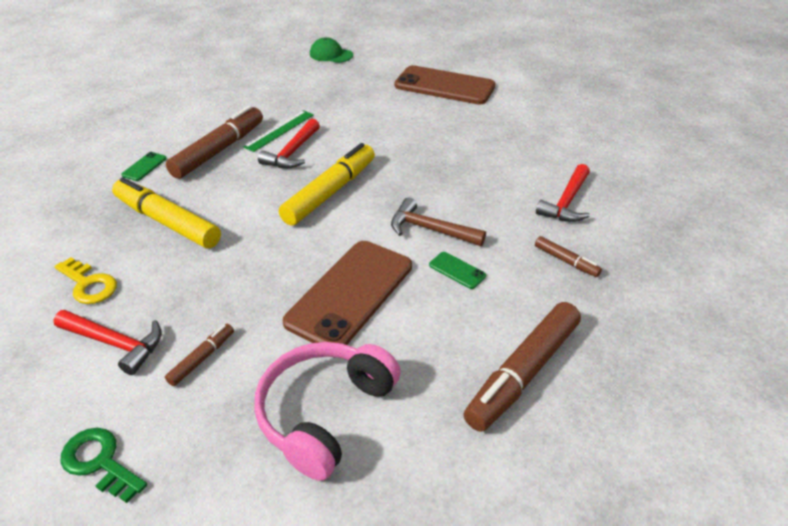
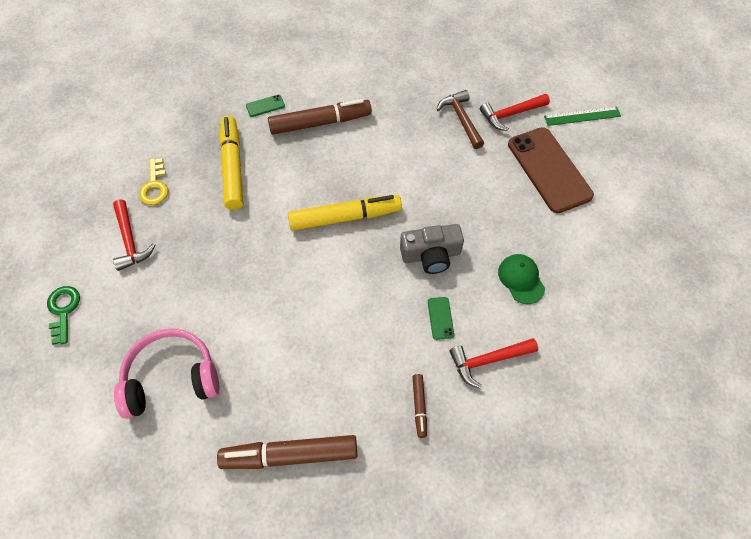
camera: 45 degrees right, 20 degrees up
brown marker [165,324,234,386] -> none
green ruler [243,110,314,152] -> green ruler moved to [544,107,621,126]
red hammer [258,119,320,168] -> red hammer moved to [480,94,550,131]
brown phone [283,241,412,345] -> none
green cap [310,37,353,63] -> green cap moved to [498,254,545,304]
brown hammer [391,198,486,246] -> brown hammer moved to [436,90,484,149]
green phone [429,252,486,289] -> green phone moved to [428,297,454,340]
none -> grey camera [400,224,464,274]

